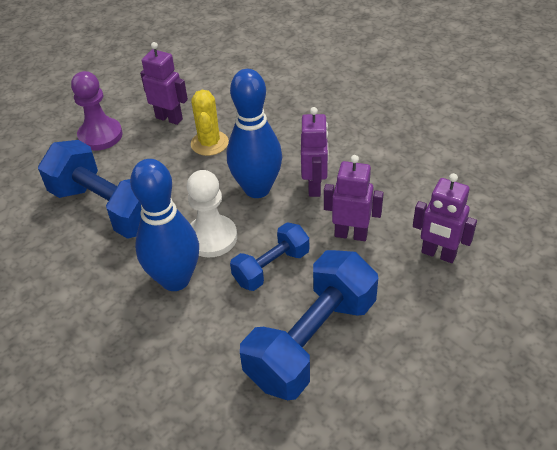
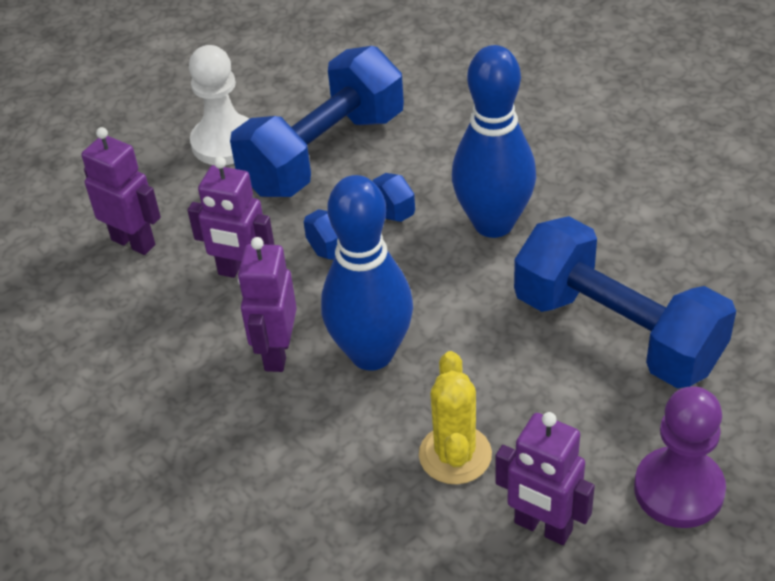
camera: 175 degrees left, 0 degrees up
white pawn [187,170,237,258] -> white pawn moved to [189,45,250,165]

